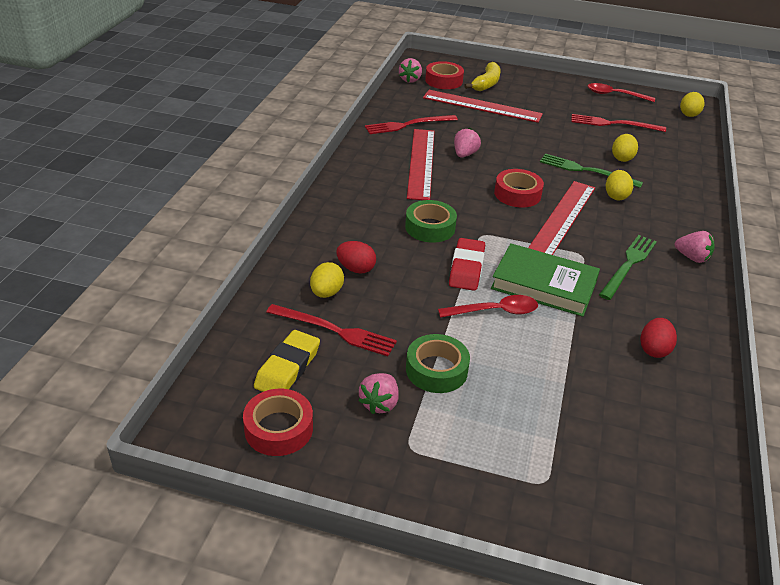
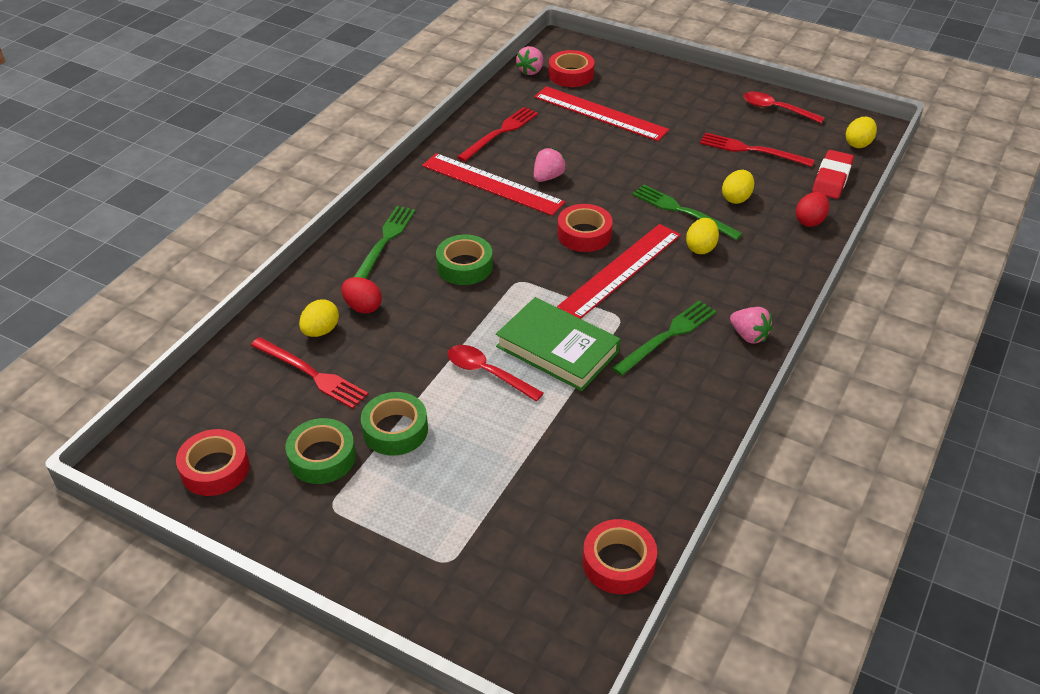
camera: 15 degrees right, 5 degrees up
yellow eraser [254,330,320,392] -> none
pink strawberry [358,373,399,414] -> green tape [285,418,356,484]
red fork [365,115,458,134] -> red fork turned 135 degrees clockwise [457,107,538,162]
red ruler [407,129,434,200] -> red ruler turned 75 degrees counterclockwise [422,153,565,216]
red spoon [438,295,538,318] -> red spoon turned 150 degrees counterclockwise [448,345,544,402]
red eraser [449,238,485,291] -> red eraser moved to [812,150,854,199]
yellow banana [464,62,501,91] -> none
red egg [640,318,677,358] -> red egg moved to [796,192,829,227]
none -> green fork [354,206,416,279]
none -> red tape [583,519,657,594]

